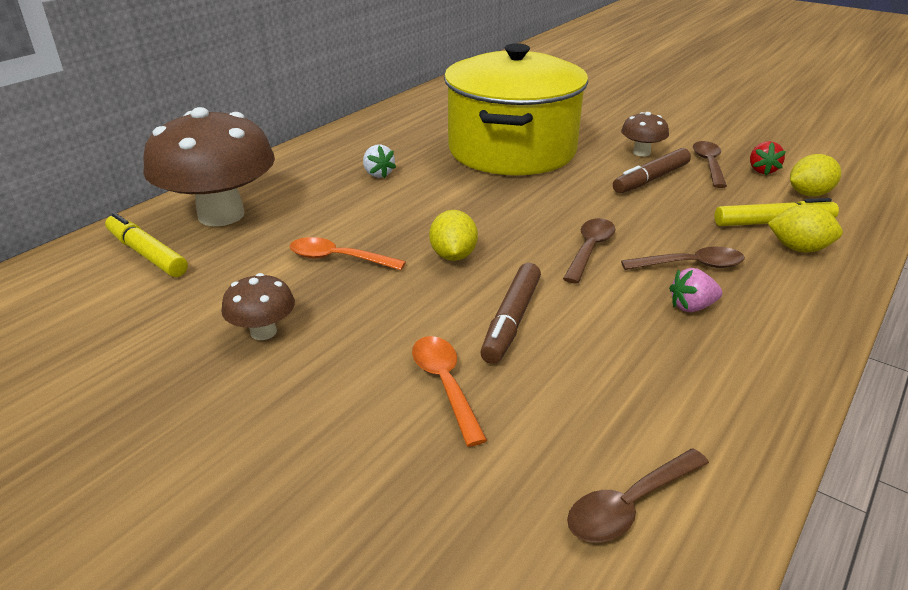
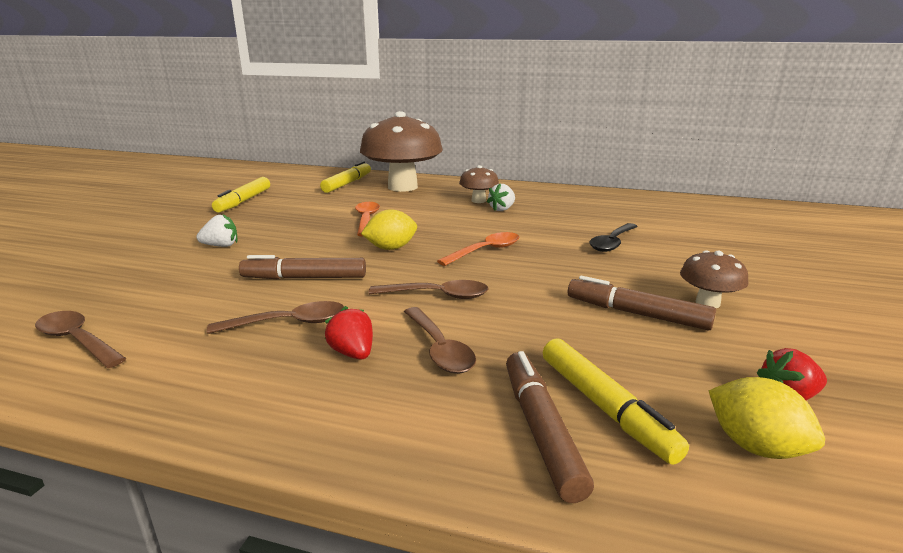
camera: 70 degrees right, 10 degrees down
brown mushroom [221,273,295,340] -> brown mushroom moved to [459,165,499,203]
orange spoon [412,336,487,447] -> orange spoon moved to [437,232,519,266]
yellow pot [444,43,588,175] -> black spoon [590,223,638,252]
pink strawberry [669,268,722,312] -> red strawberry [325,306,373,360]
brown spoon [693,141,727,188] -> brown spoon moved to [207,301,344,334]
yellow lemon [768,204,843,253] -> brown marker [506,351,594,503]
none -> white strawberry [196,214,237,247]
none -> yellow marker [212,177,270,213]

